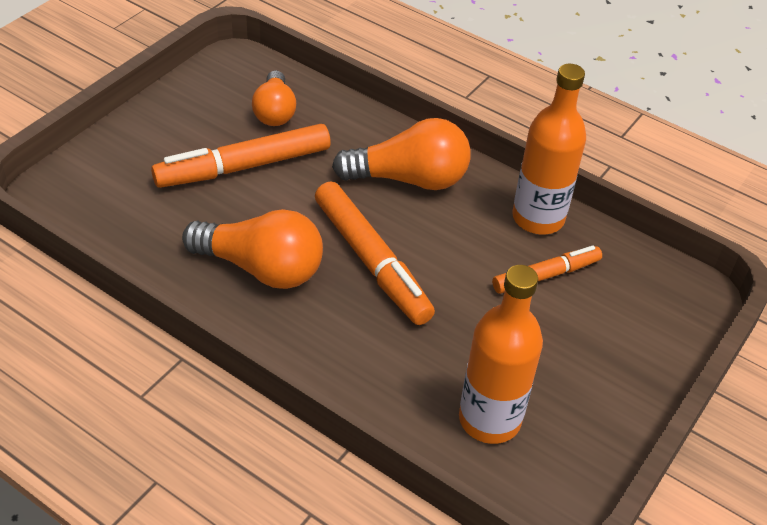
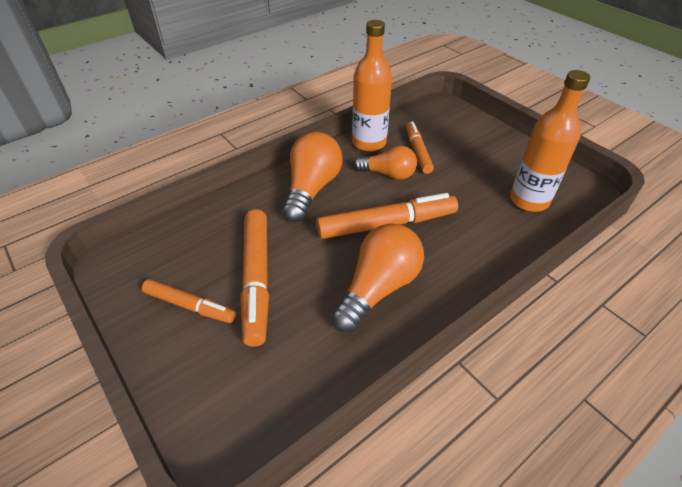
camera: 70 degrees left, 0 degrees up
orange light bulb [252,70,296,126] -> orange light bulb moved to [354,146,417,180]
none -> orange marker [142,279,236,323]

